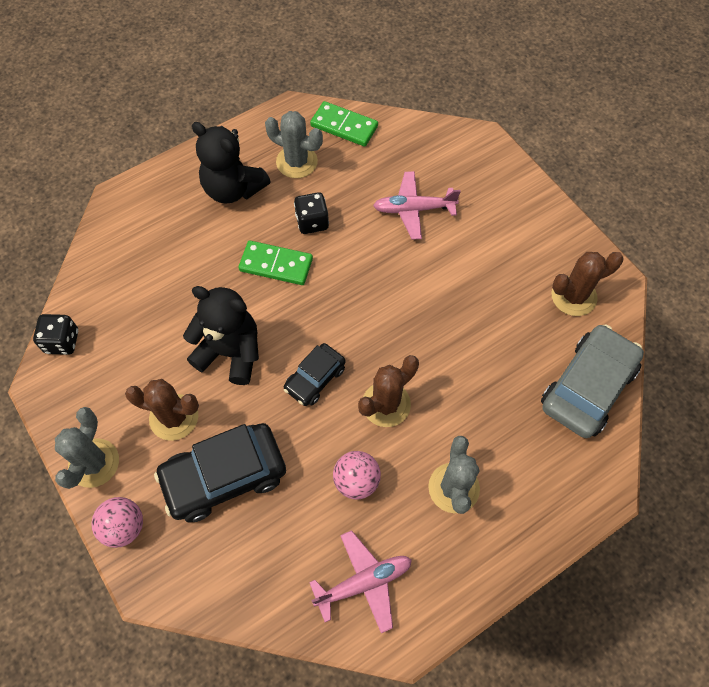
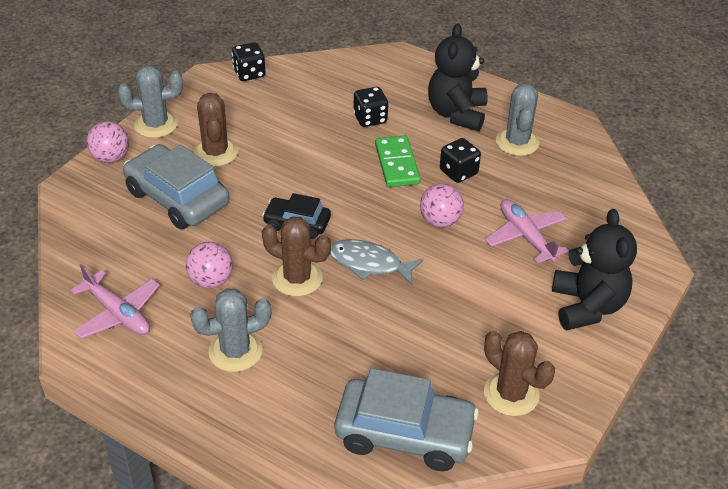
camera: 65 degrees right, 20 degrees down
black car [154,423,286,523] -> grey car [123,144,230,229]
black teddy bear [183,286,259,385] -> black teddy bear moved to [552,209,637,330]
green domino [310,101,378,146] -> none
none -> grey fish [330,239,423,285]
none -> black dice [353,87,388,127]
none -> pink ball [420,184,464,227]

